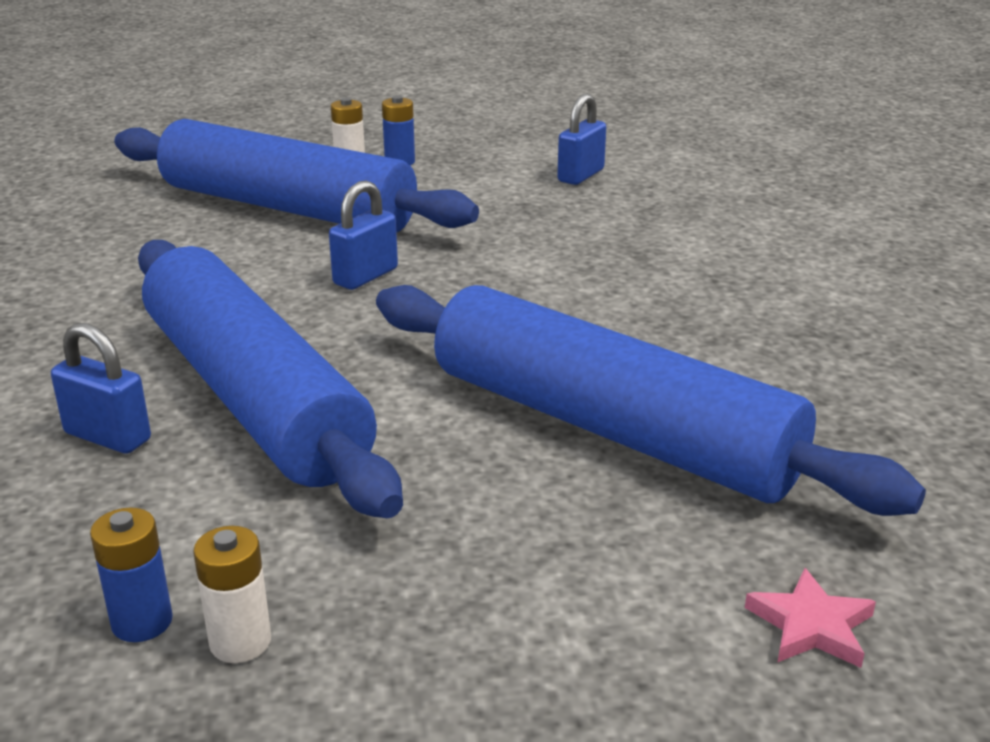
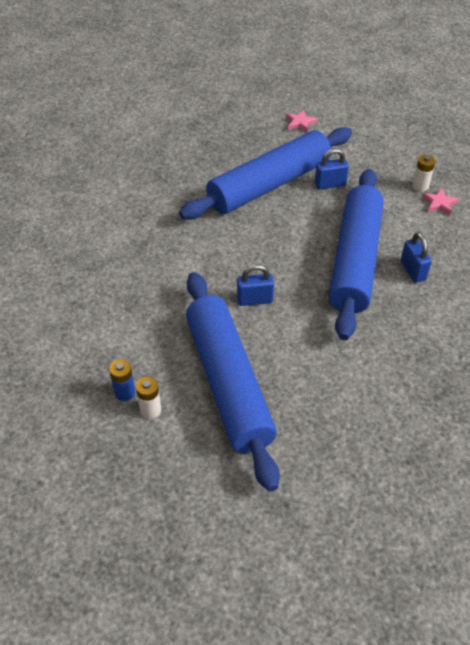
camera: 135 degrees left, 20 degrees up
blue battery [90,507,173,642] -> pink star [422,188,459,215]
blue rolling pin [376,285,926,516] -> blue rolling pin turned 60 degrees clockwise [179,127,352,219]
blue padlock [557,94,606,185] -> blue padlock moved to [315,149,349,190]

